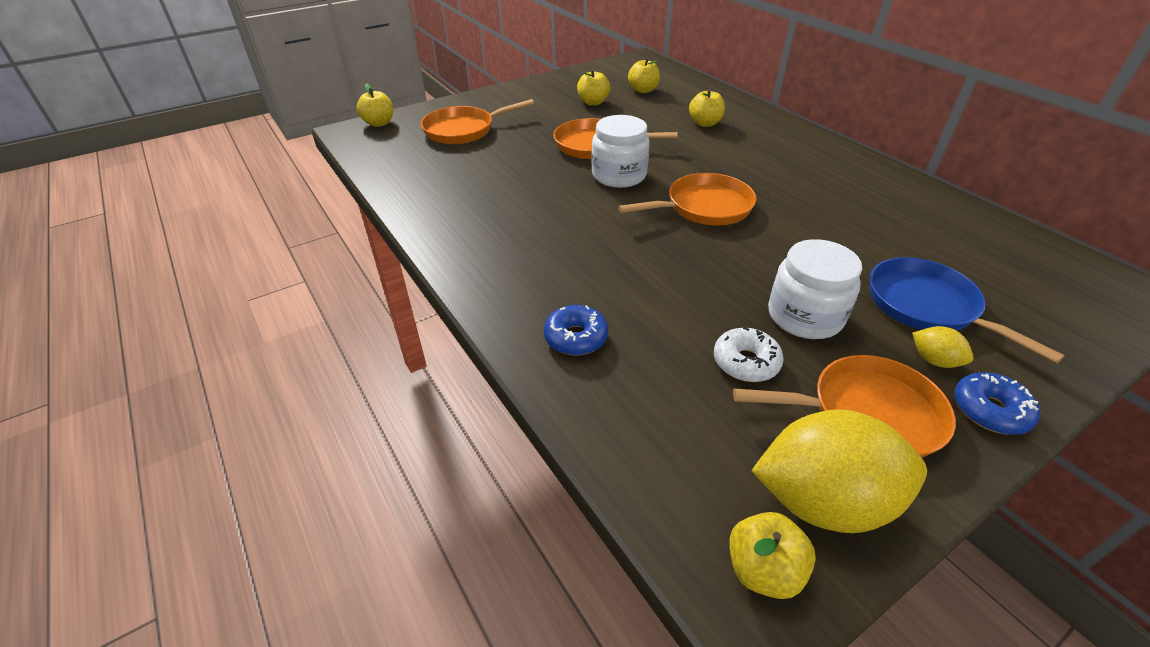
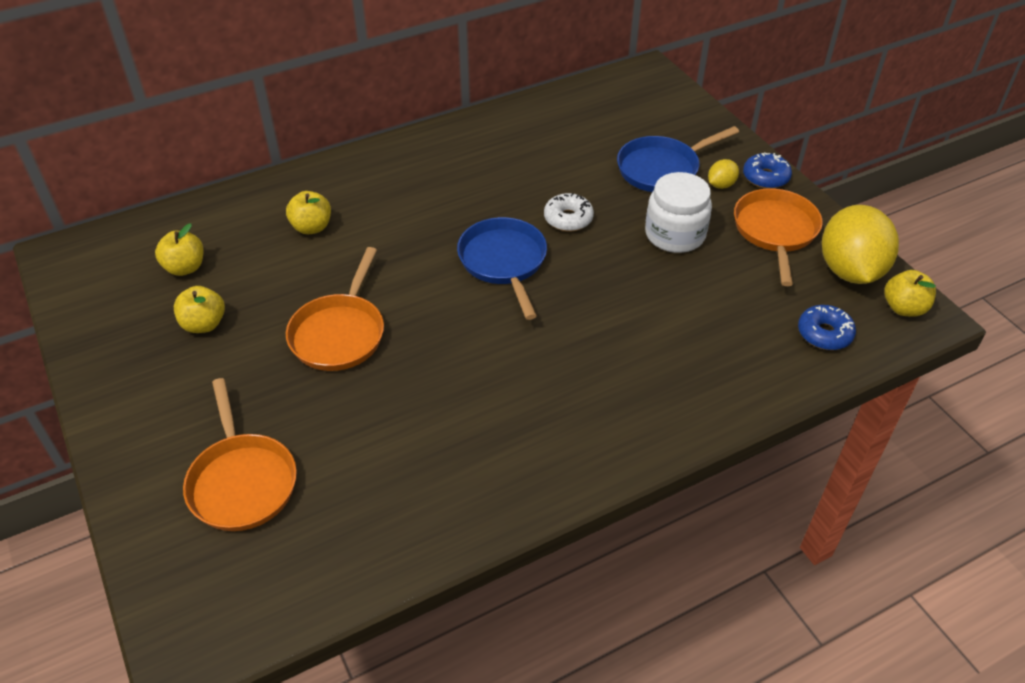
camera: 85 degrees left, 5 degrees up
yellow apple [357,83,393,127] -> none
blue donut [544,305,608,356] -> blue donut moved to [798,305,856,350]
white jar [591,115,650,188] -> none
orange pan [618,173,756,226] -> blue pan [457,217,547,320]
white donut [714,327,784,382] -> white donut moved to [544,193,594,231]

